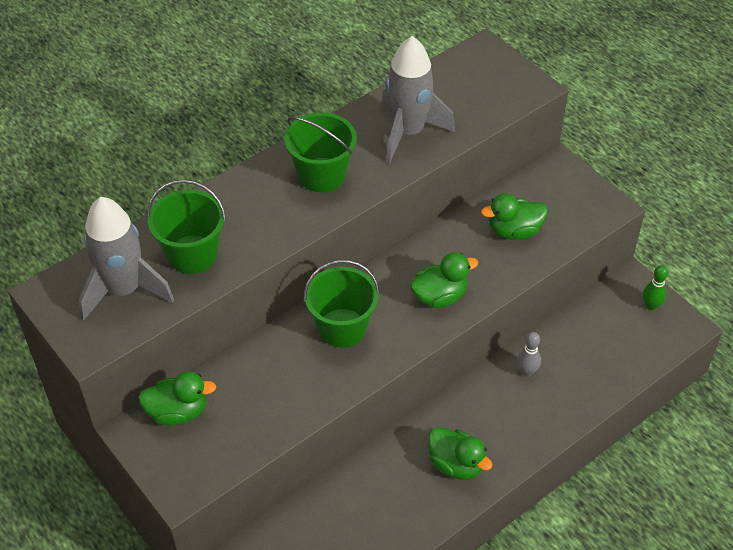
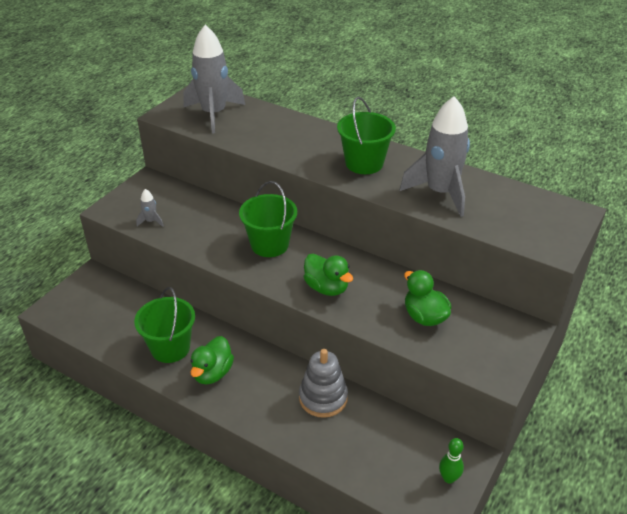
camera: 70 degrees right, 10 degrees down
green duck [138,371,216,426] -> none
green bucket [147,180,226,274] -> green bucket moved to [134,287,195,363]
grey bowling pin [517,332,541,377] -> grey stacking toy [299,349,348,418]
none -> grey rocket [136,189,164,227]

